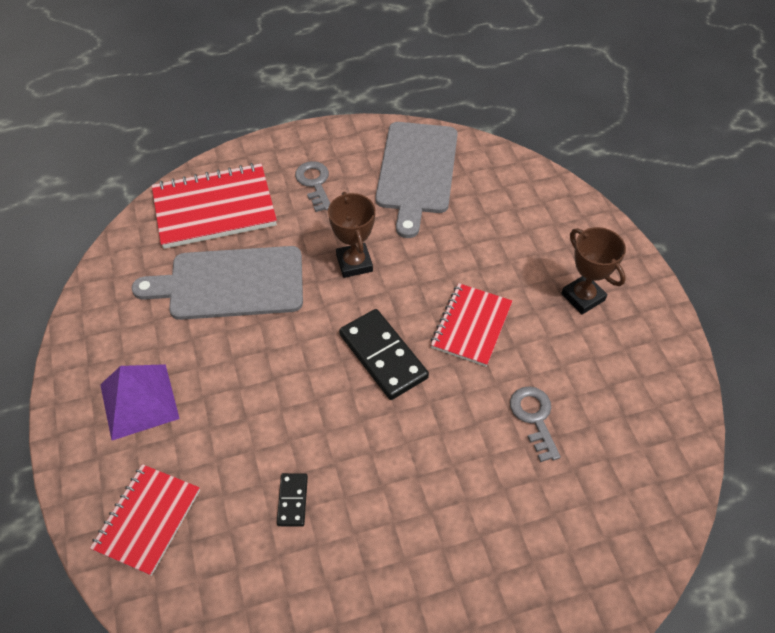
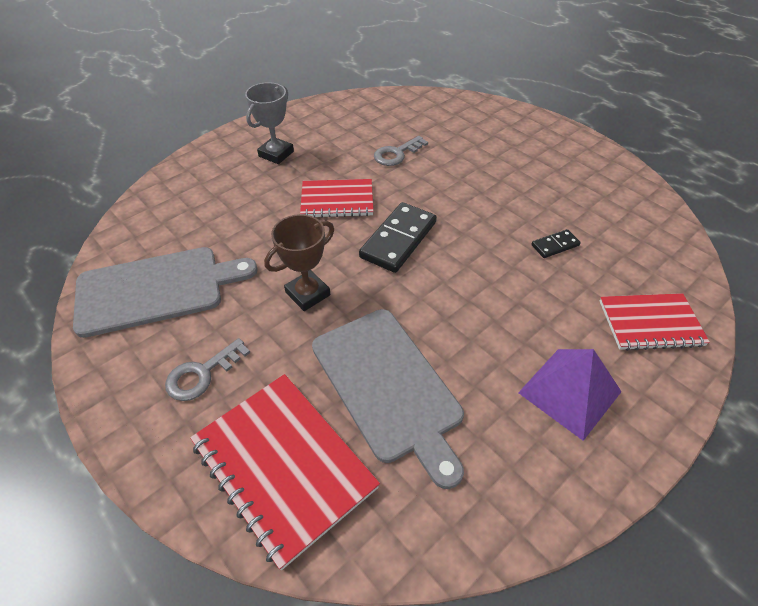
camera: 115 degrees left, 5 degrees down
brown trophy [561,227,626,314] -> grey trophy [245,82,294,164]

